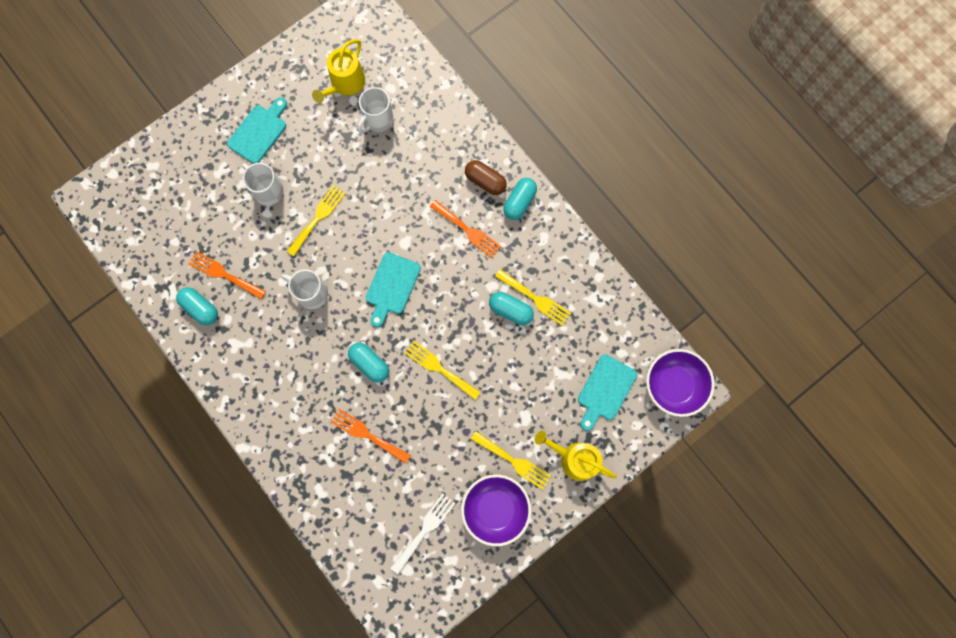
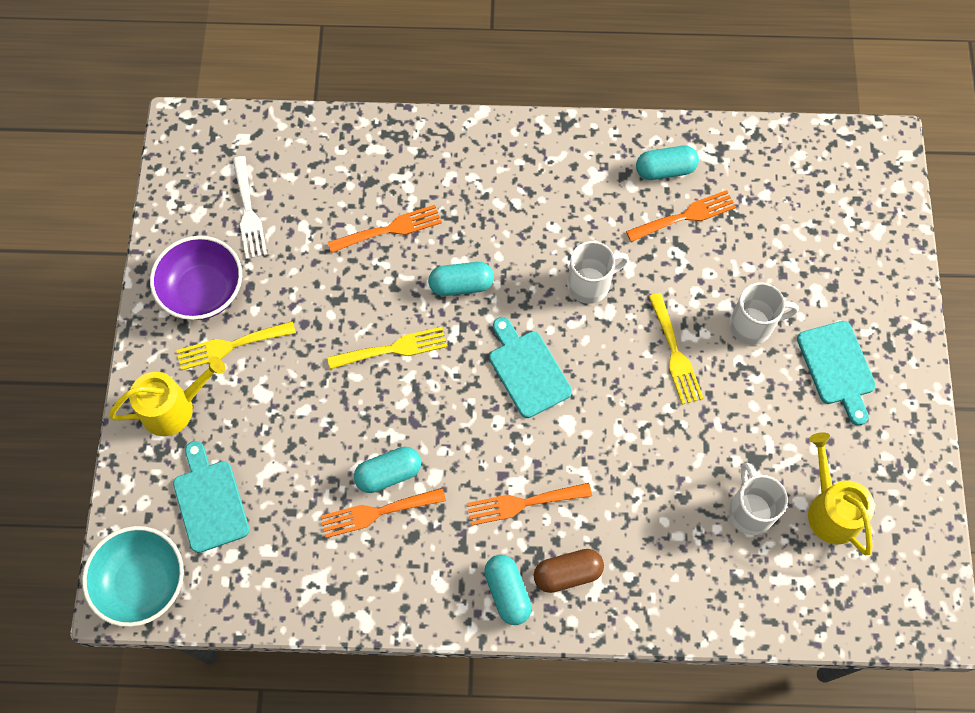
camera: 130 degrees right, 10 degrees down
yellow fork [495,269,571,326] -> orange fork [321,488,446,538]
purple bowl [646,349,715,417] -> turquoise bowl [82,526,184,627]

